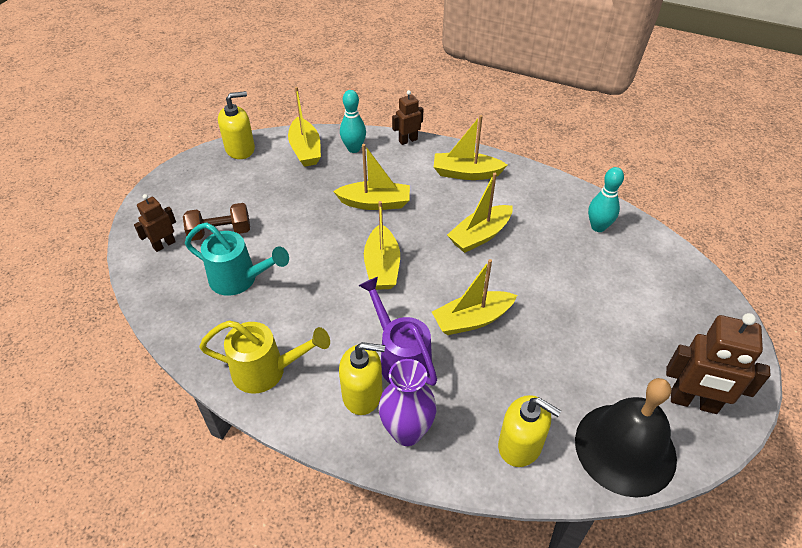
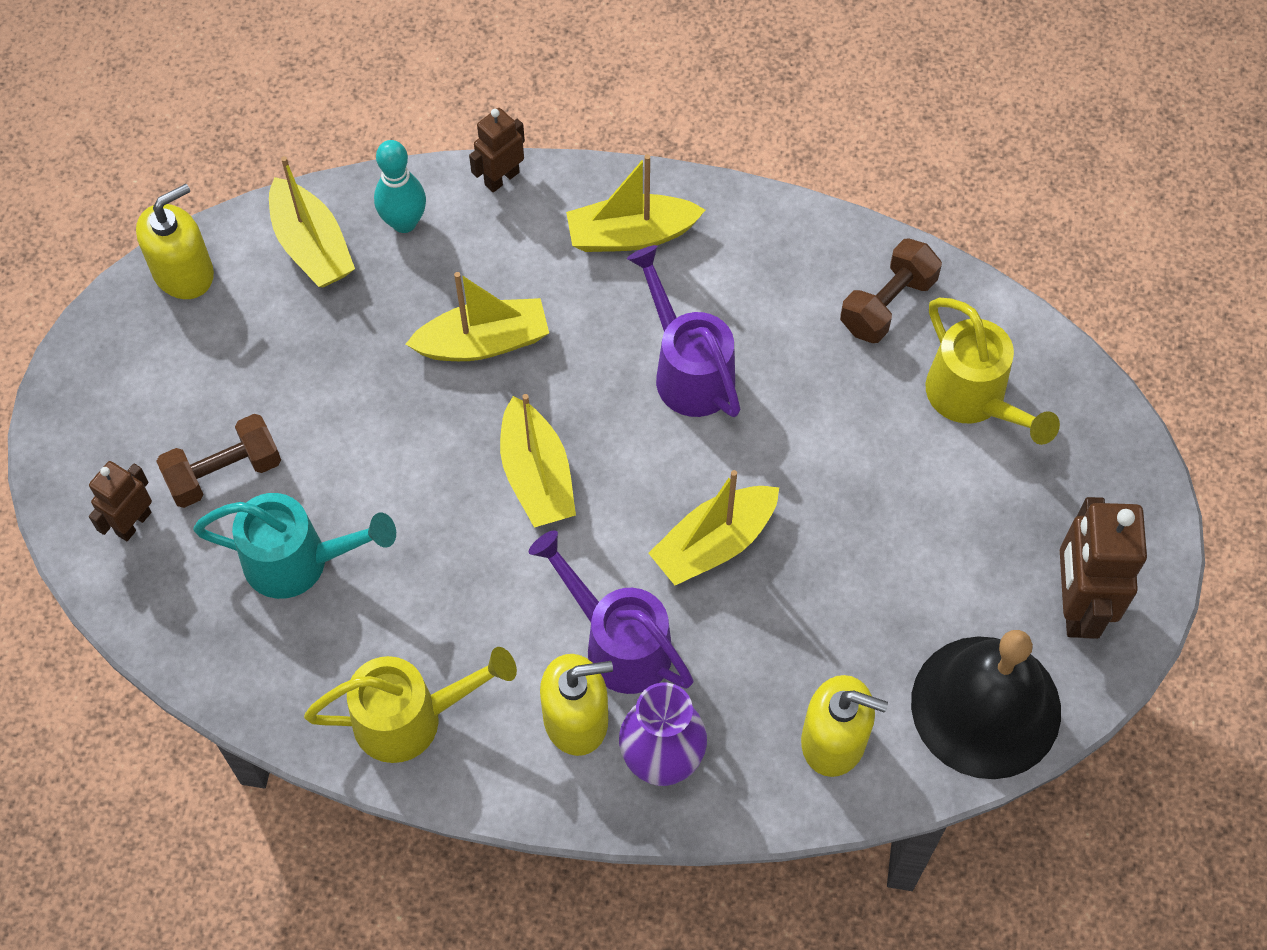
camera: 15 degrees left, 15 degrees up
yellow boat [447,173,513,253] -> purple watering can [627,245,741,417]
turquoise bowling pin [588,167,624,232] -> brown dumbbell [840,239,942,343]
brown robot [666,313,770,414] -> brown robot turned 90 degrees clockwise [1060,497,1147,639]
none -> yellow watering can [926,298,1060,445]

